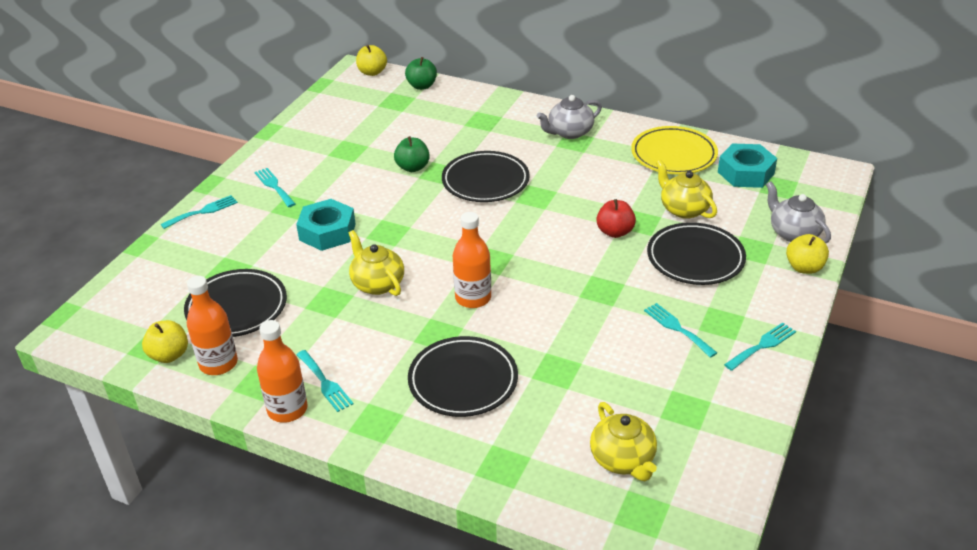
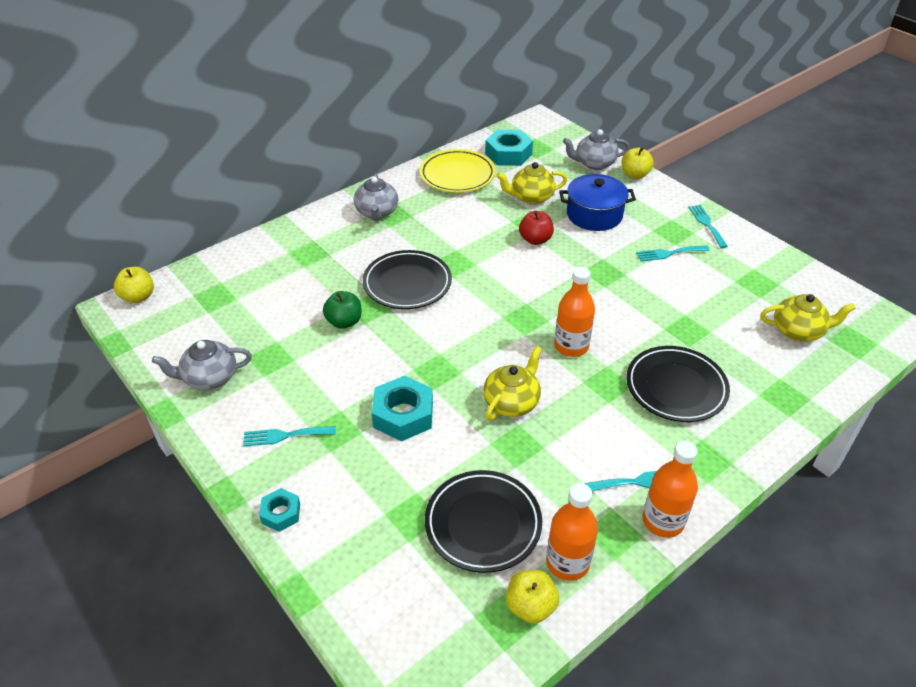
camera: 65 degrees left, 5 degrees up
turquoise fork [161,195,238,229] -> turquoise nut [259,488,300,532]
yellow teapot [349,230,404,296] -> yellow teapot turned 135 degrees clockwise [483,346,542,421]
green apple [405,57,437,90] -> none
black plate [647,222,746,285] -> blue pot [559,174,636,231]
none -> grey teapot [152,340,252,390]

